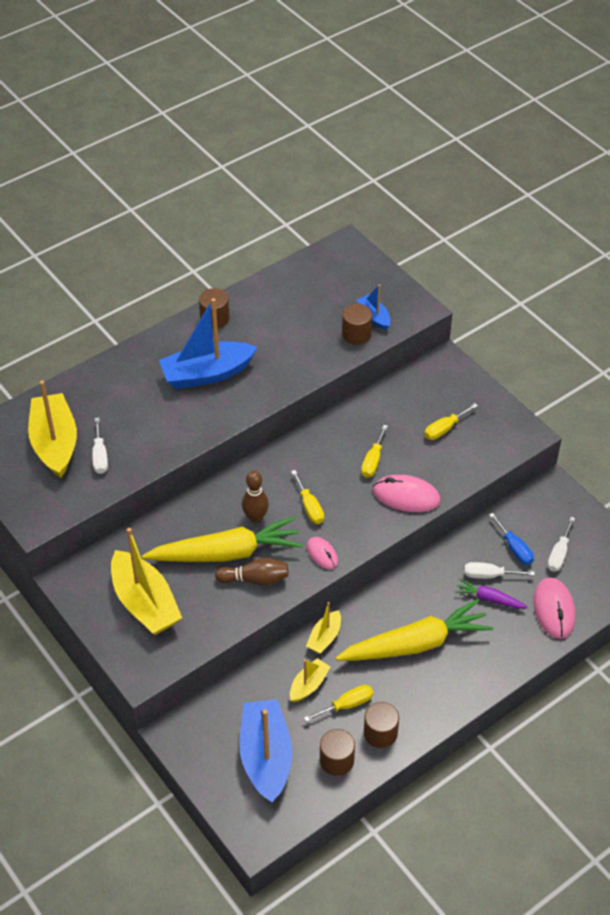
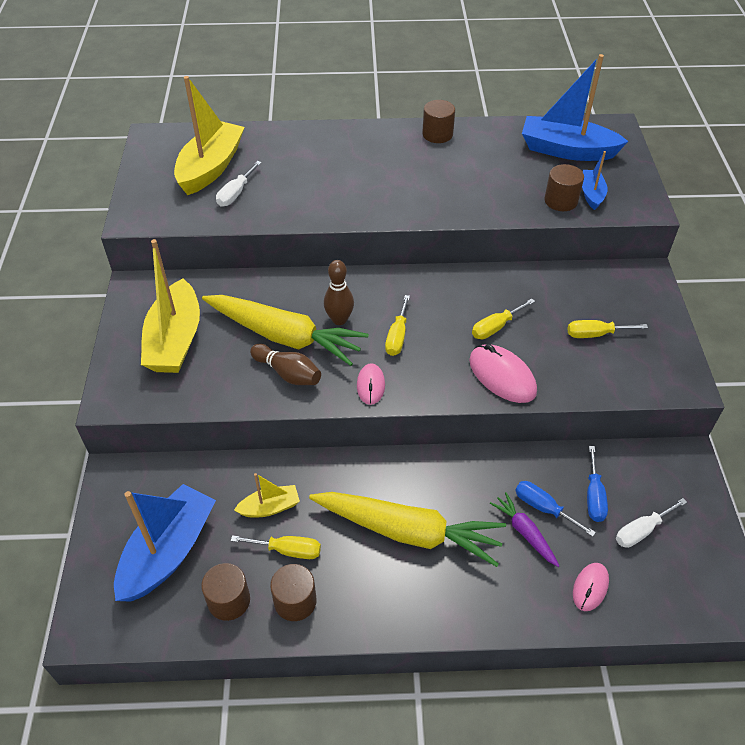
camera: 35 degrees right, 0 degrees up
blue boat [159,298,258,389] -> blue boat moved to [522,54,628,161]
yellow boat [306,602,341,654] -> none
white screwdriver [464,562,535,579] -> blue screwdriver [515,481,596,537]
pink mouse [533,577,576,639] -> pink mouse [573,563,609,611], size x0.60

